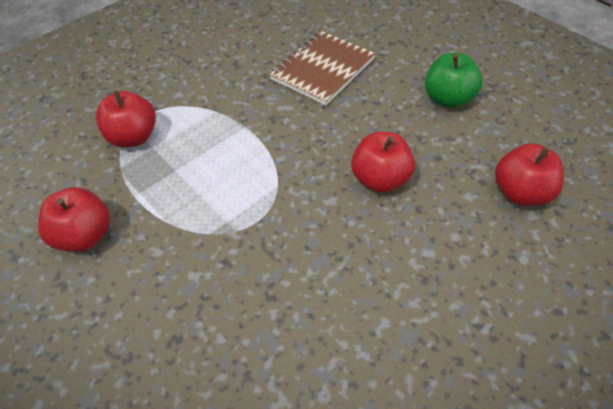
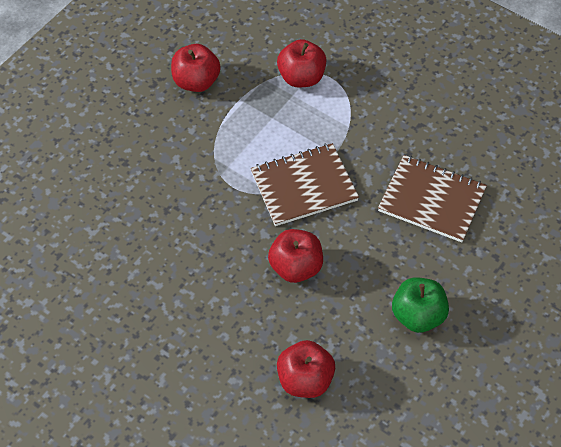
camera: 75 degrees right, 5 degrees up
none -> brown notebook [251,143,359,226]

